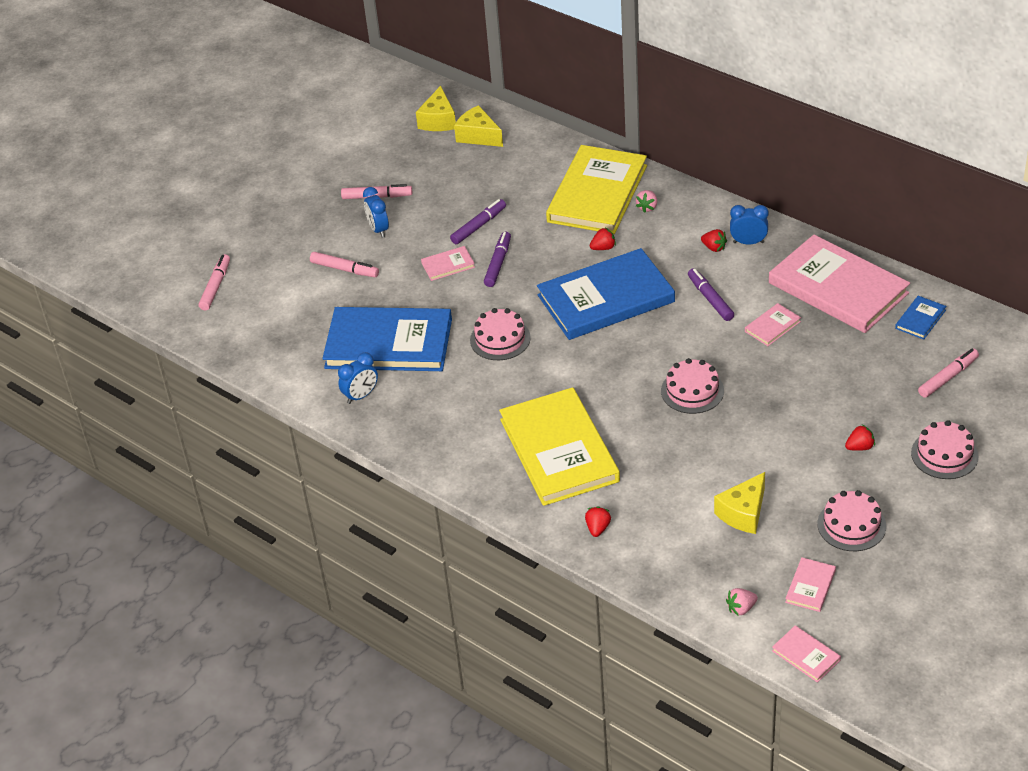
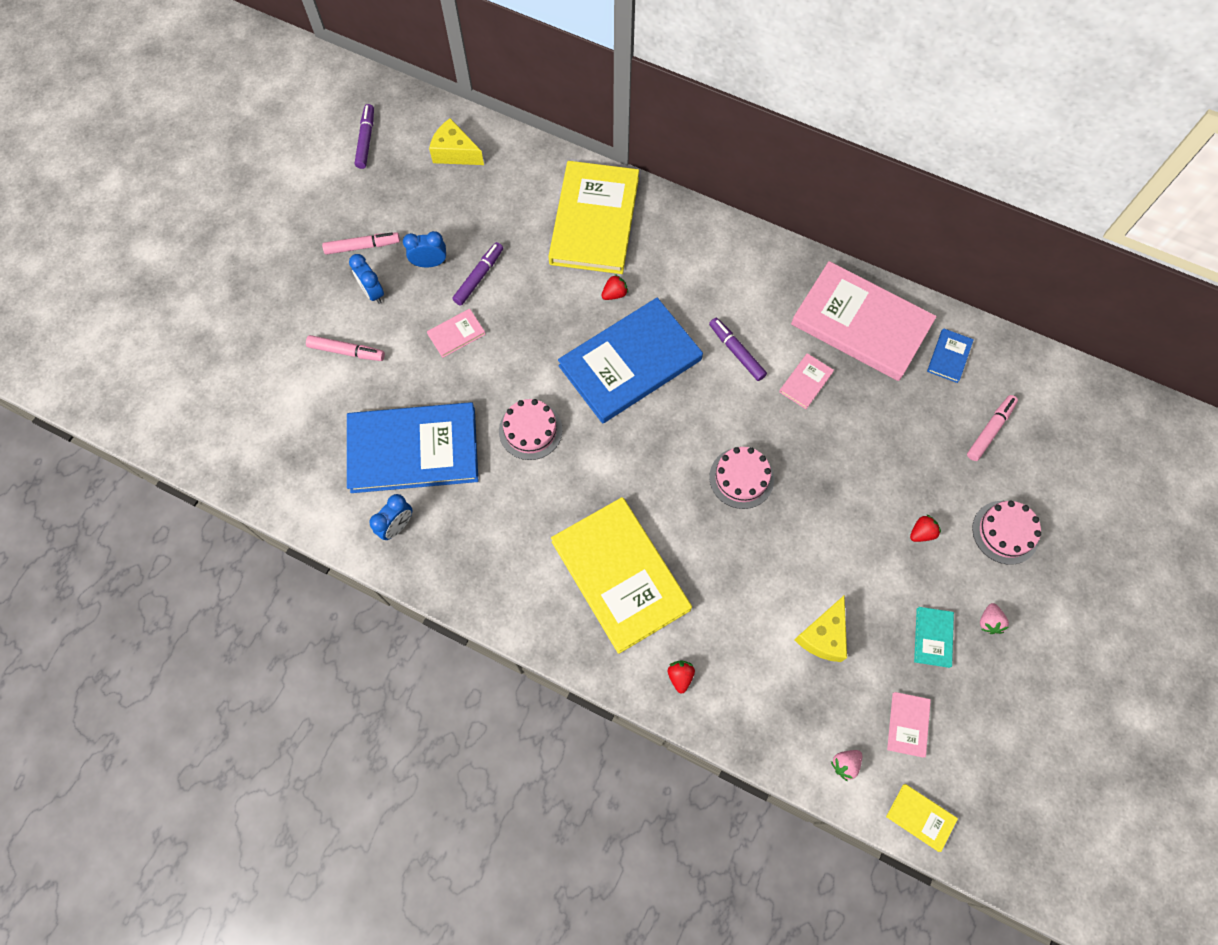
camera: 15 degrees left, 25 degrees up
pink marker [198,254,230,310] -> none
yellow cheese [416,86,456,131] -> none
purple marker [484,232,511,287] -> purple marker moved to [355,104,374,169]
pink strawberry [636,190,657,213] -> pink strawberry moved to [980,603,1009,634]
red strawberry [701,229,727,252] -> none
blue clock [730,205,769,245] -> blue clock moved to [403,231,446,267]
pink book [772,625,841,683] -> yellow book [886,784,958,852]
pink cake [818,490,886,551] -> turquoise book [914,607,954,668]

